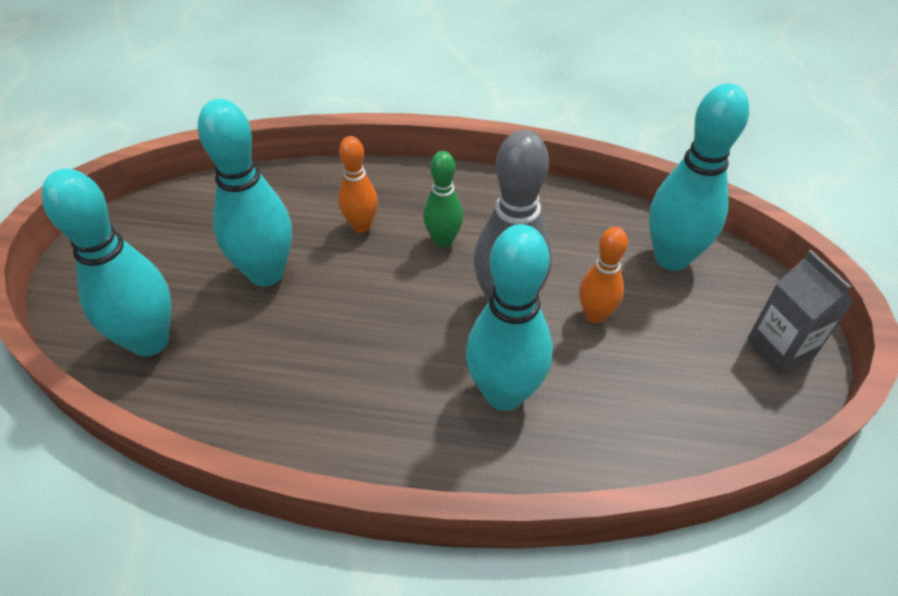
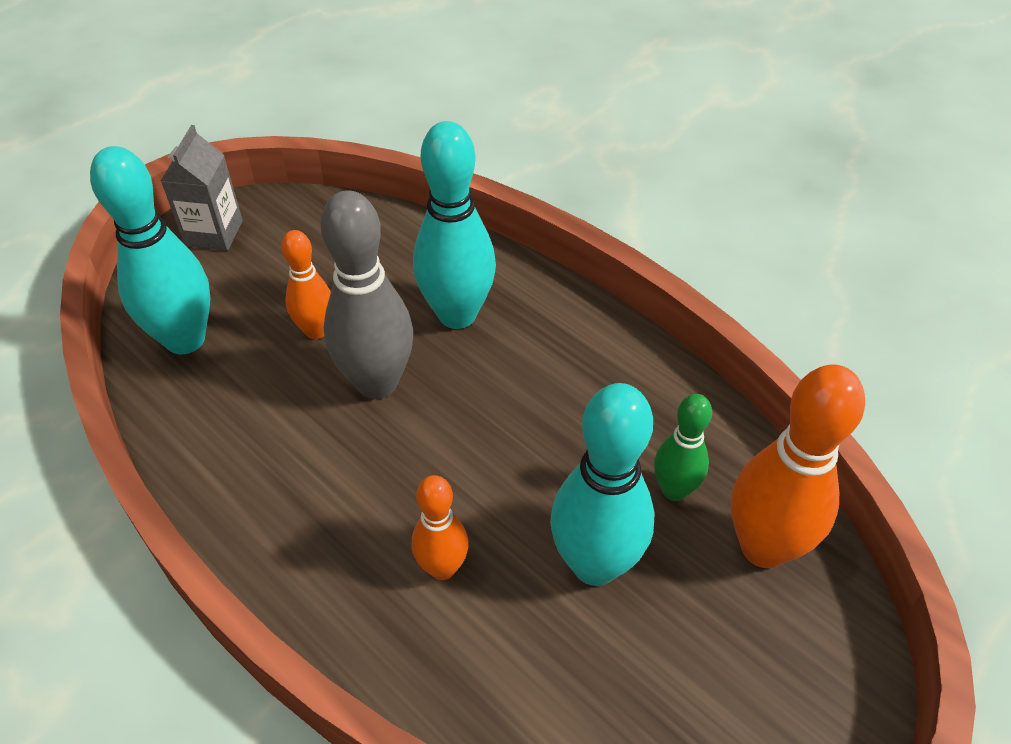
camera: 145 degrees left, 0 degrees up
turquoise bowling pin [41,169,171,357] -> orange bowling pin [731,364,865,568]
green bowling pin [423,151,463,248] -> green bowling pin moved to [654,394,712,501]

